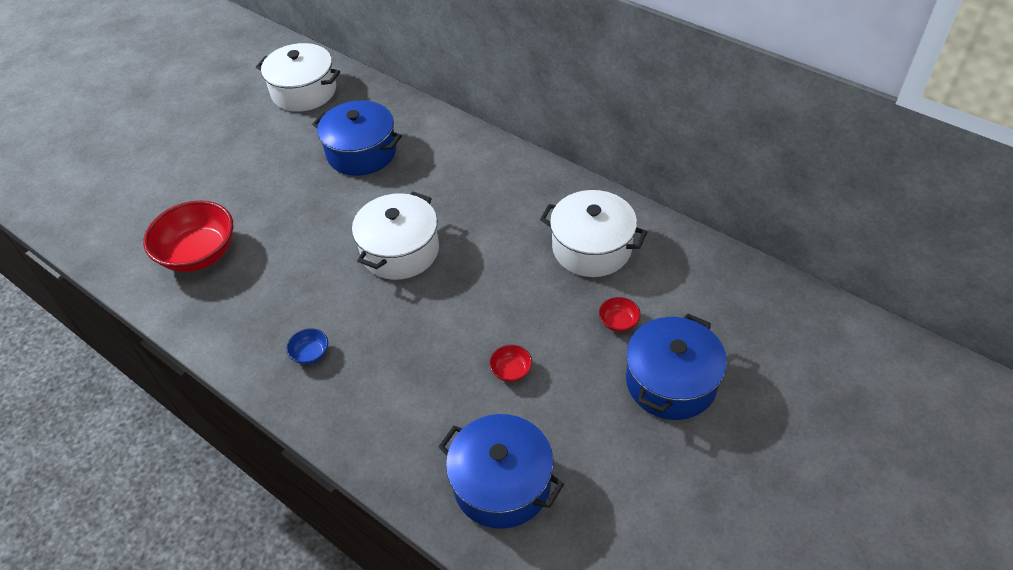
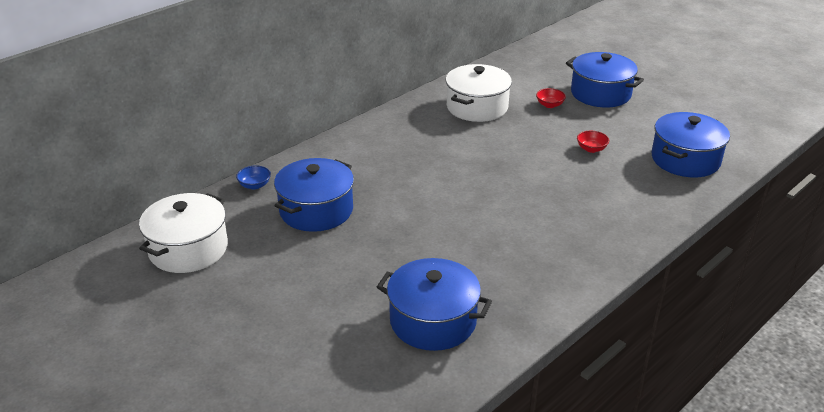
camera: 85 degrees left, 15 degrees down
red bowl [143,200,233,272] -> blue pot [377,258,492,351]
blue bowl [286,328,328,365] -> blue bowl moved to [236,165,271,189]
white pot [352,192,439,280] -> none

